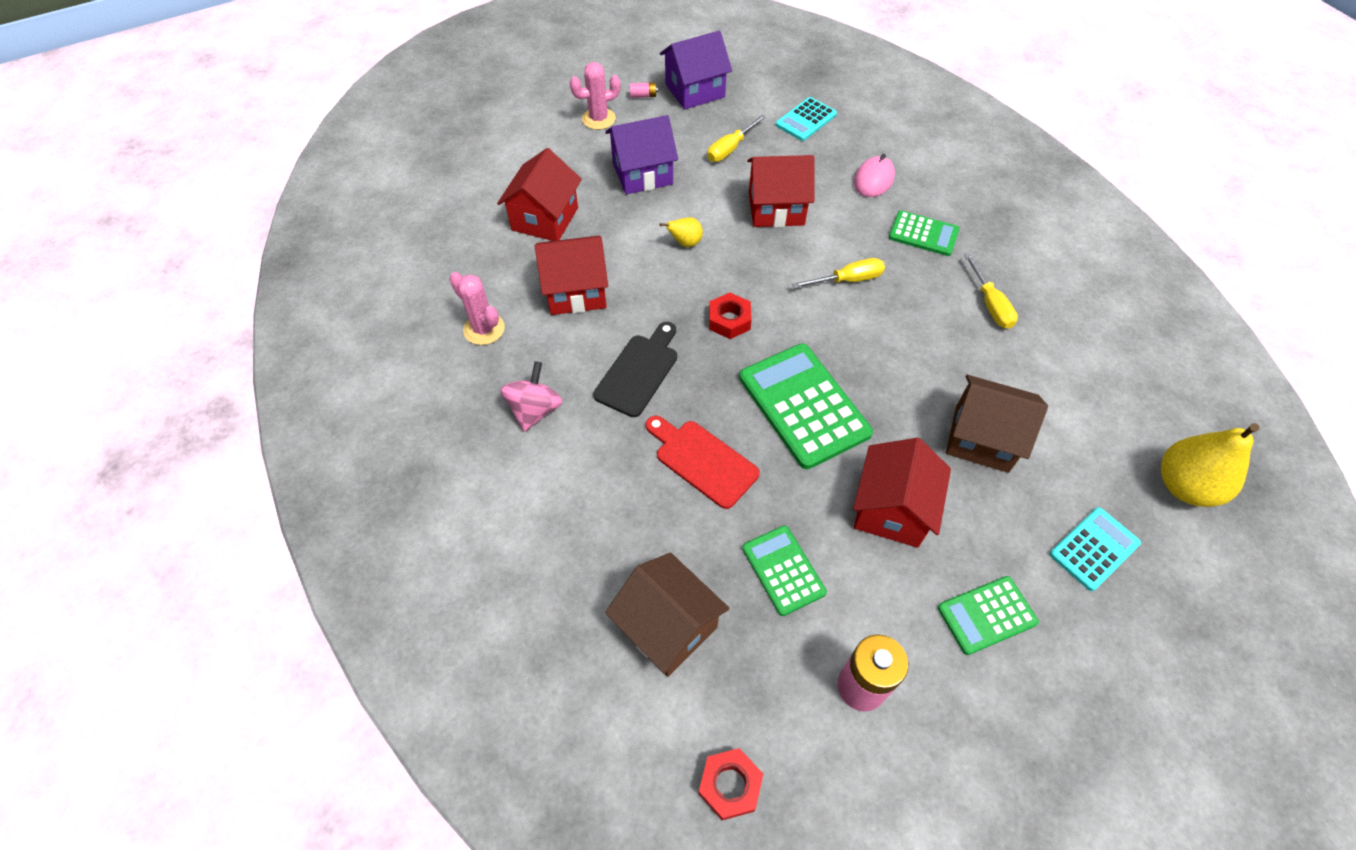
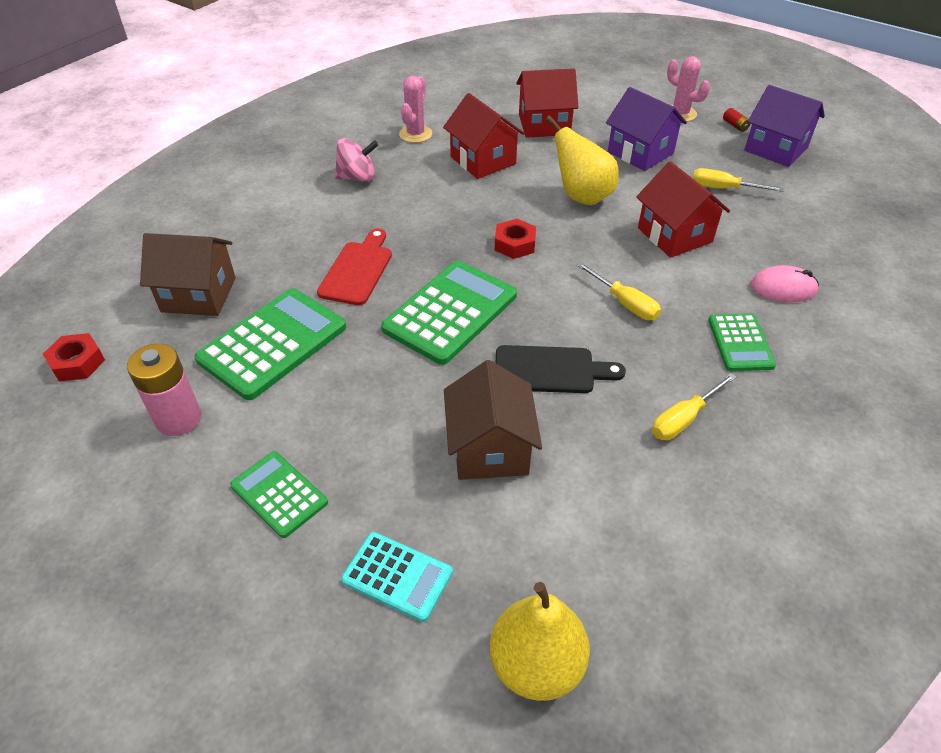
camera: 65 degrees right, 10 degrees down
black cutting board [593,322,677,417] -> black cutting board moved to [496,345,626,393]
brown house [605,552,730,677] -> brown house turned 75 degrees clockwise [140,233,236,316]
pink battery [630,82,658,98] -> red battery [723,108,750,132]
yellow pear [660,217,703,247] -> yellow pear [546,115,619,205], size x1.99
green calculator [742,525,827,616] -> green calculator [194,288,346,400], size x1.74
turquoise calculator [776,97,837,141] -> none
red house [853,438,951,548] -> none

